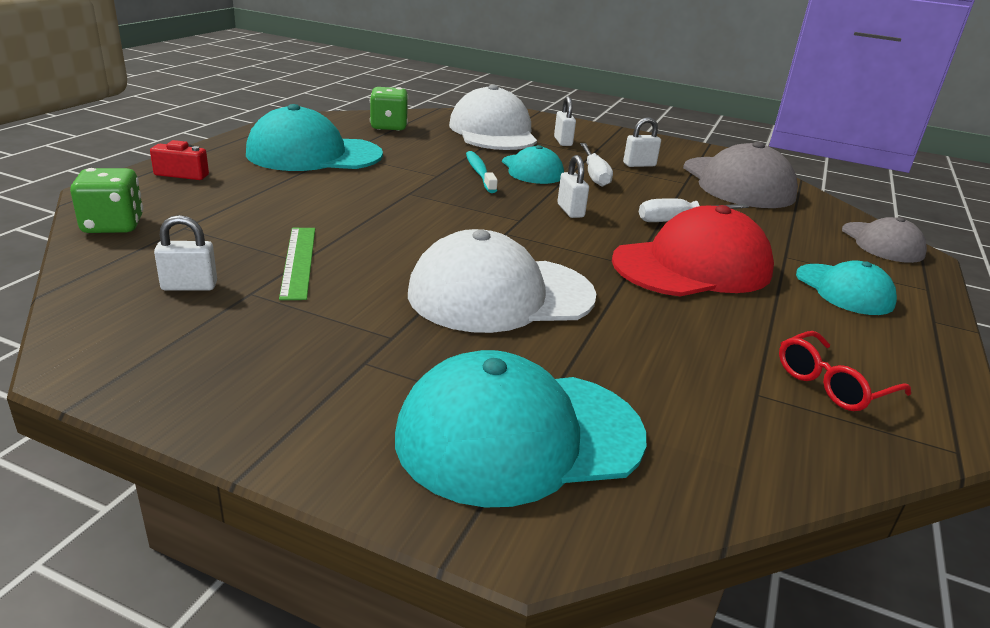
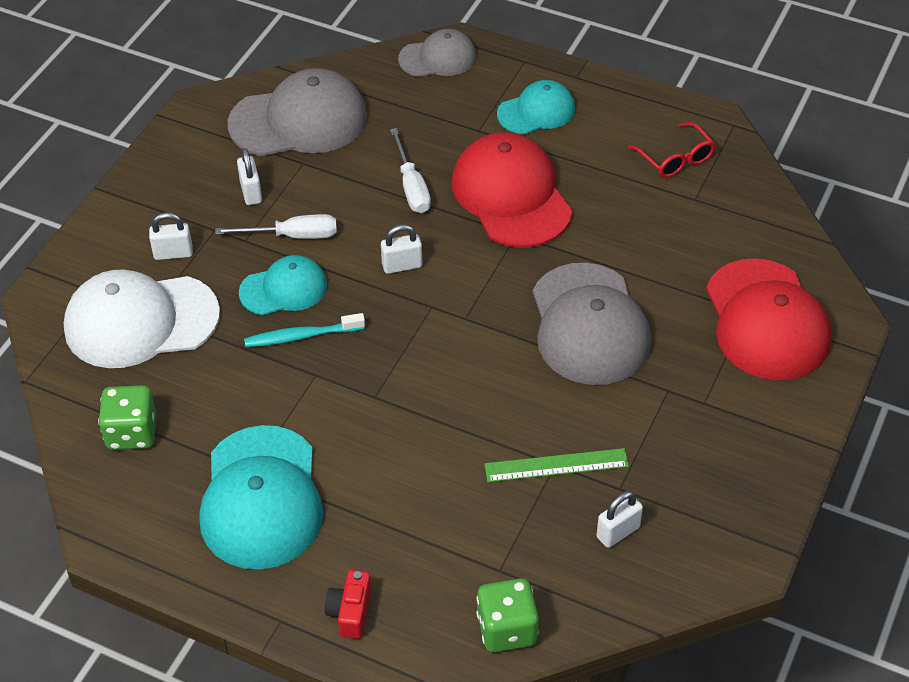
camera: 85 degrees left, 20 degrees up
white padlock [154,215,217,291] -> white padlock turned 60 degrees clockwise [597,491,643,548]
turquoise cap [395,350,646,508] -> red cap [706,258,831,380]
white cap [408,229,596,333] -> grey cap [533,263,651,385]

